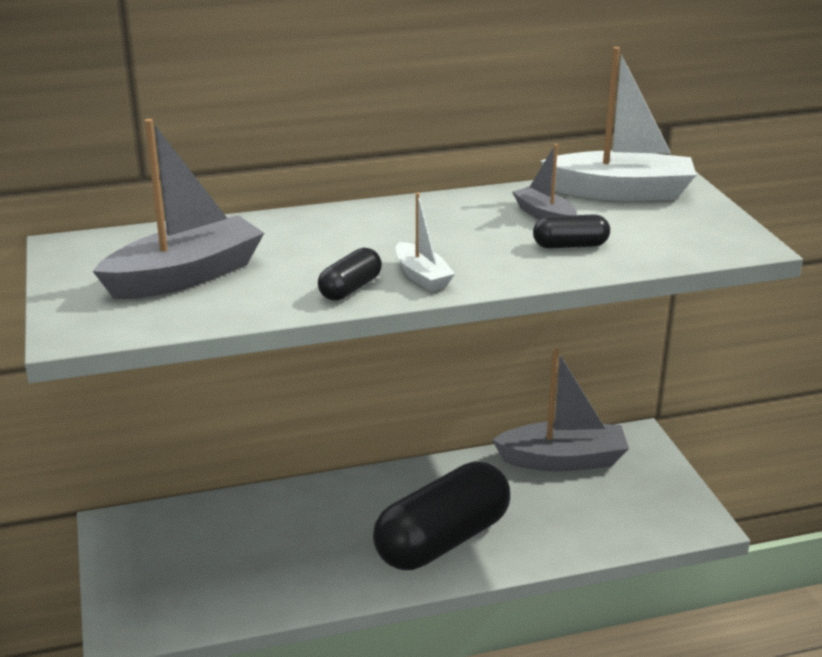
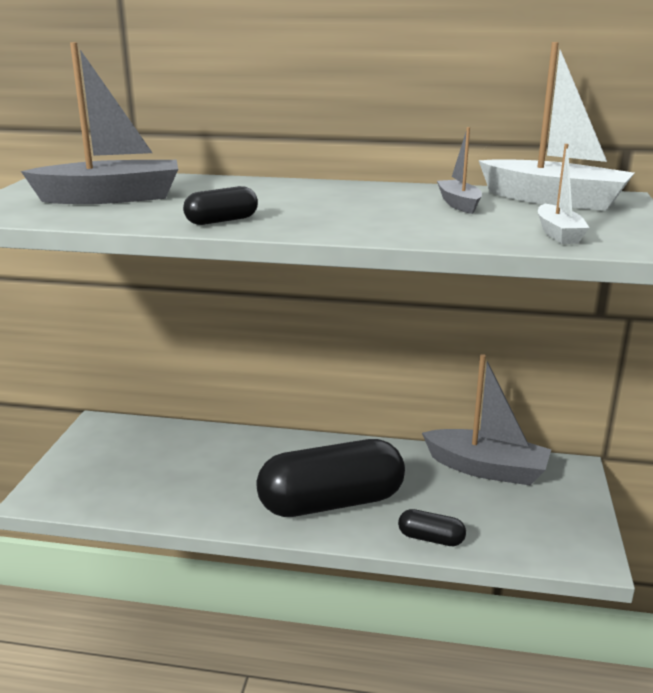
camera: 25 degrees right, 5 degrees down
white boat [396,193,455,292] -> white boat moved to [538,144,590,244]
black capsule [533,214,610,249] -> black capsule moved to [398,509,466,546]

